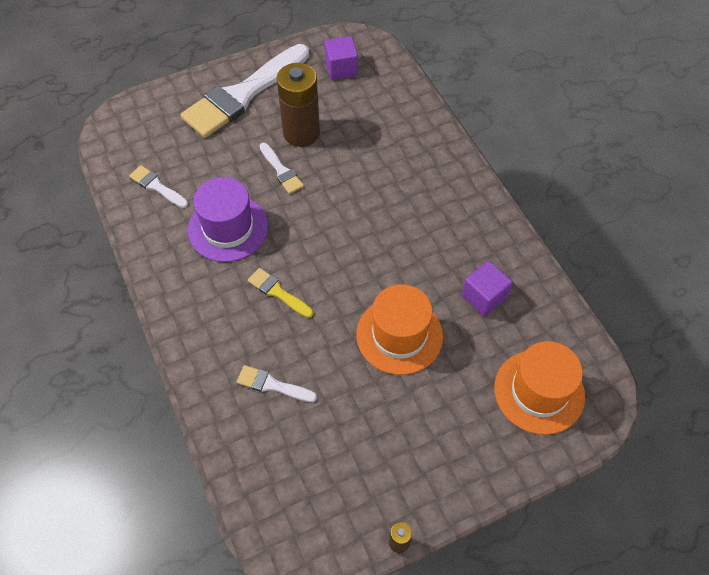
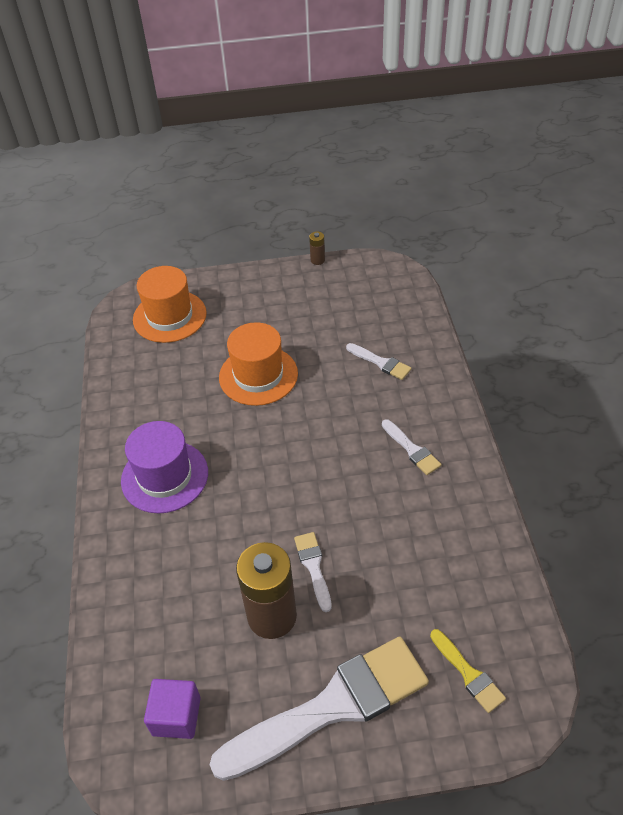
camera: 160 degrees left, 10 degrees down
white brush [129,165,188,208] -> white brush moved to [382,419,442,475]
purple hat [188,177,268,262] -> purple hat moved to [121,421,208,514]
yellow brush [248,268,313,318] -> yellow brush moved to [430,629,506,713]
purple cube [462,261,513,316] -> none

